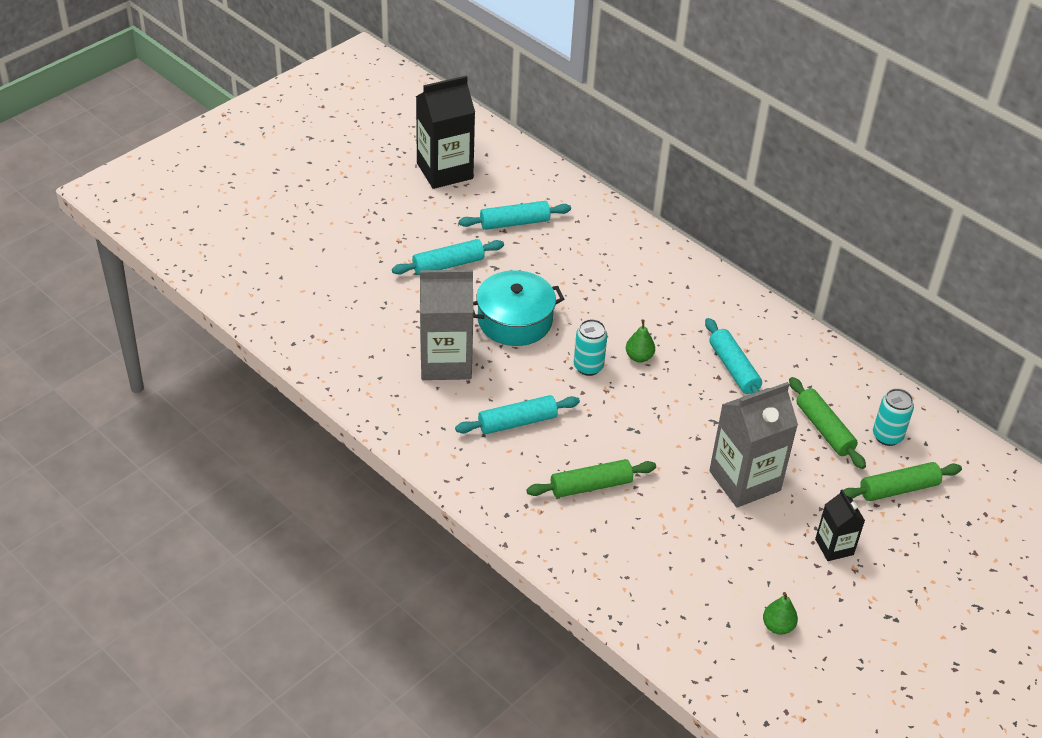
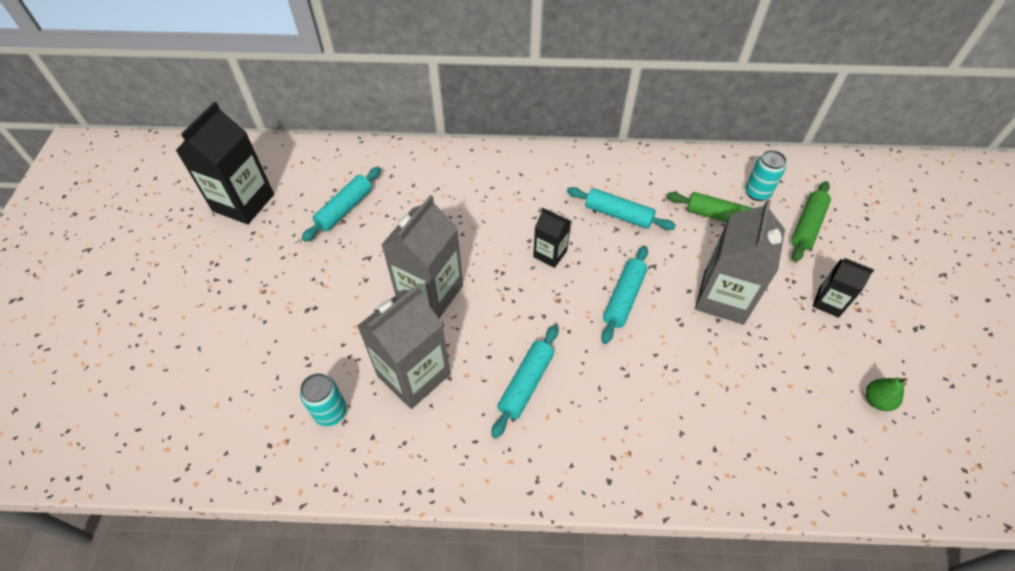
camera: 40 degrees left, 10 degrees up
turquoise rolling pin [392,239,504,275] -> turquoise rolling pin moved to [601,246,648,344]
turquoise pot [473,270,564,346] -> grey carton [382,195,463,318]
green rolling pin [527,459,656,498] -> none
turquoise can [574,319,607,376] -> turquoise can moved to [300,373,347,426]
green pear [626,320,655,362] -> black carton [533,208,571,268]

